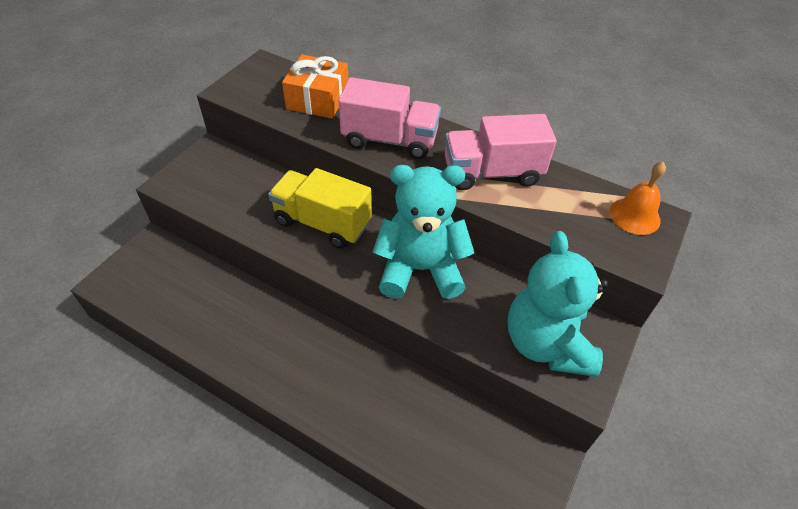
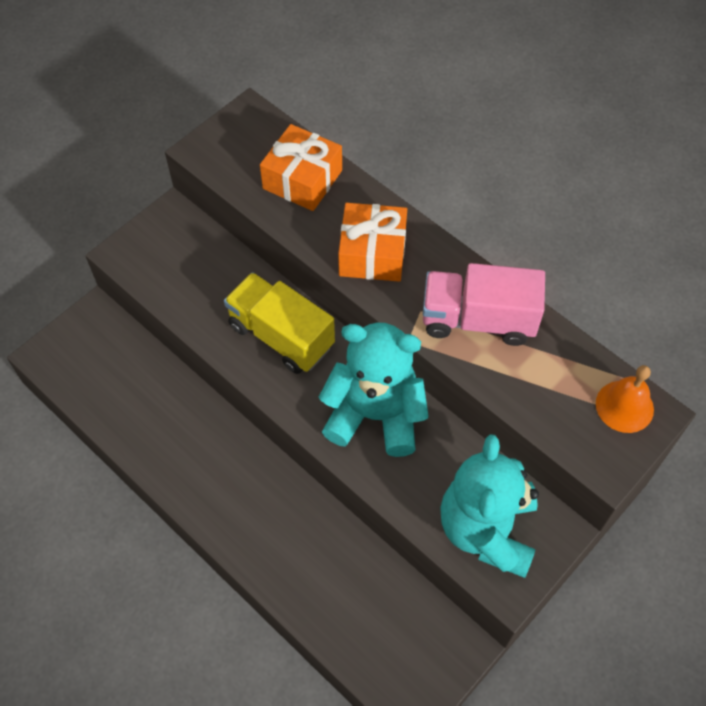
camera: 15 degrees right, 10 degrees up
pink truck [339,77,441,159] -> orange gift [338,203,407,282]

